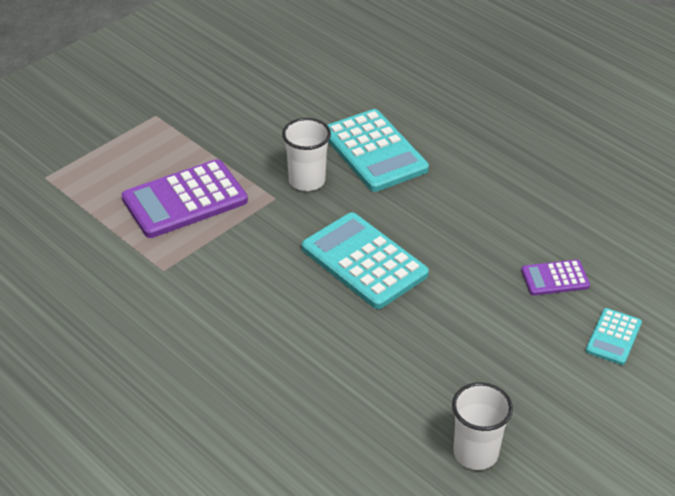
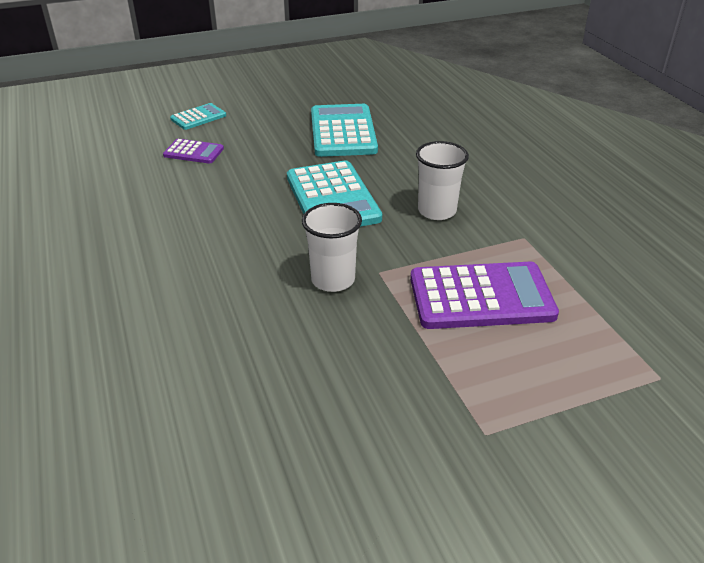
camera: 155 degrees left, 5 degrees down
turquoise calculator [327,109,429,192] -> turquoise calculator moved to [311,104,378,157]
white cup [452,382,513,470] -> white cup moved to [416,141,469,220]

